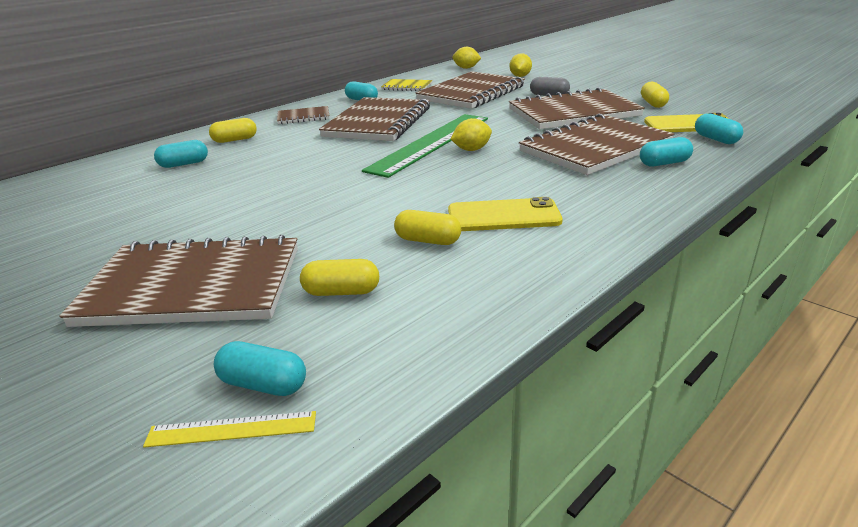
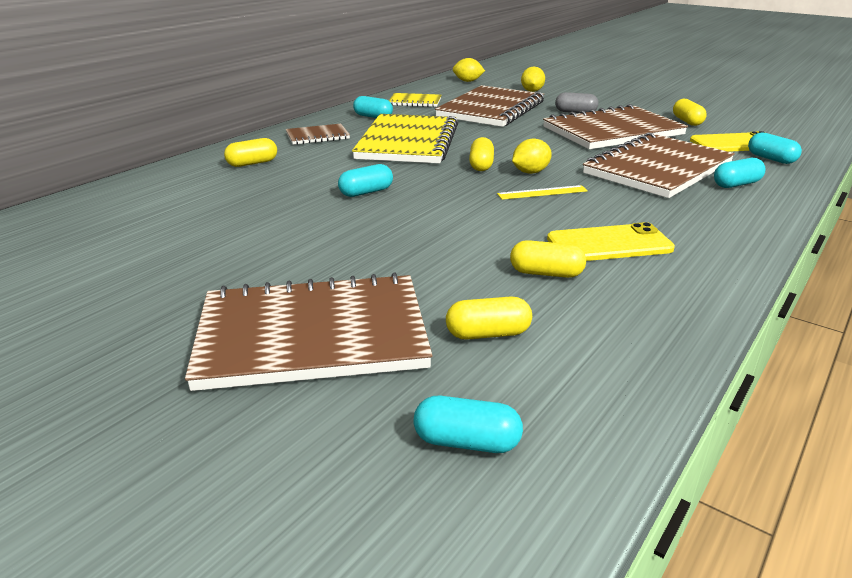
camera: 10 degrees left, 0 degrees up
yellow ruler [143,411,316,448] -> yellow ruler moved to [497,185,588,200]
turquoise capsule [154,140,208,168] -> turquoise capsule moved to [338,164,393,197]
brown notebook [319,97,430,141] -> yellow notebook [352,114,458,163]
green ruler [362,114,488,178] -> yellow capsule [469,137,494,171]

